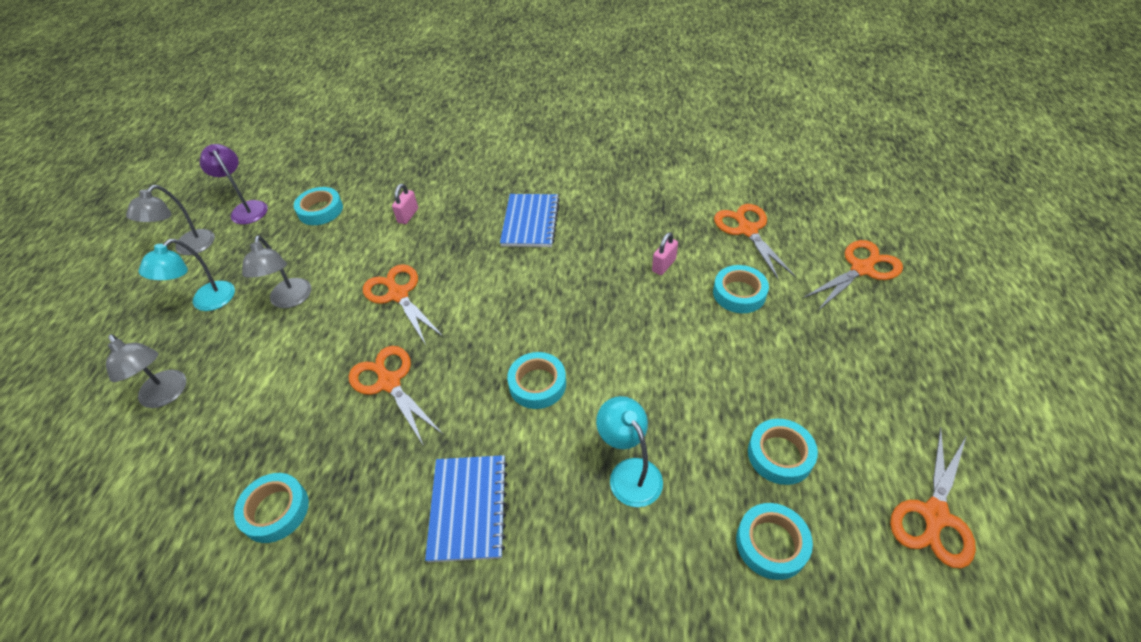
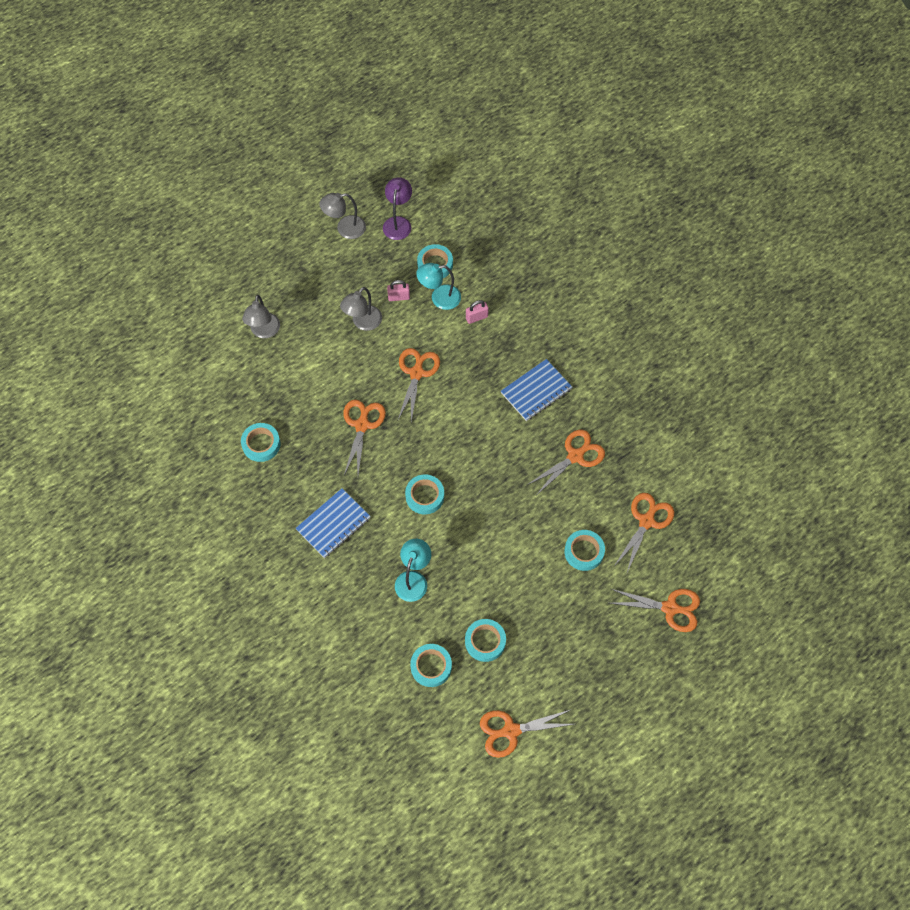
camera: 45 degrees right, 15 degrees up
turquoise lamp [138,239,235,311] -> turquoise lamp moved to [416,263,461,310]
pink padlock [652,232,678,275] -> pink padlock moved to [387,280,410,301]
none -> orange scissors [527,430,605,494]

